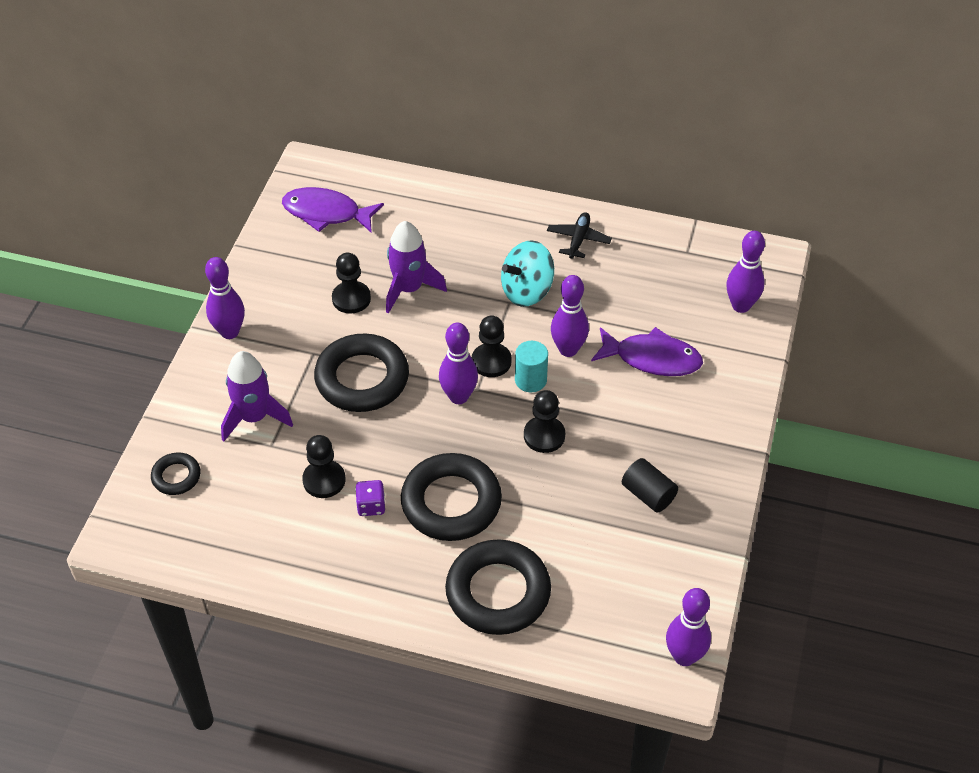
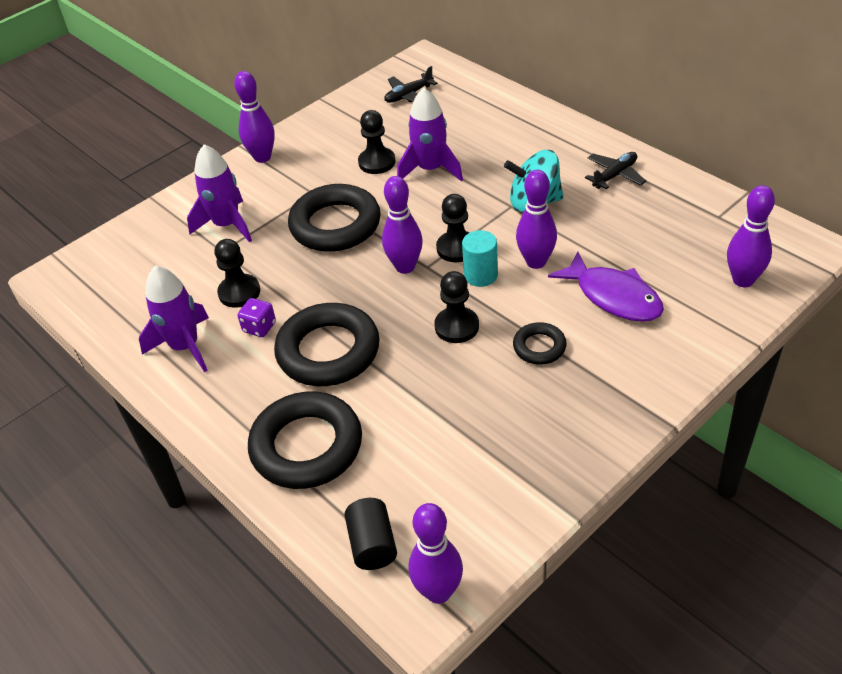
camera: 35 degrees right, 5 degrees down
black ring [151,453,200,495] -> black ring moved to [513,322,567,365]
purple fish [282,187,384,233] -> black plane [384,66,438,103]
black cylinder [622,458,678,513] -> black cylinder moved to [344,498,397,570]
none -> purple rocket [139,266,209,372]

